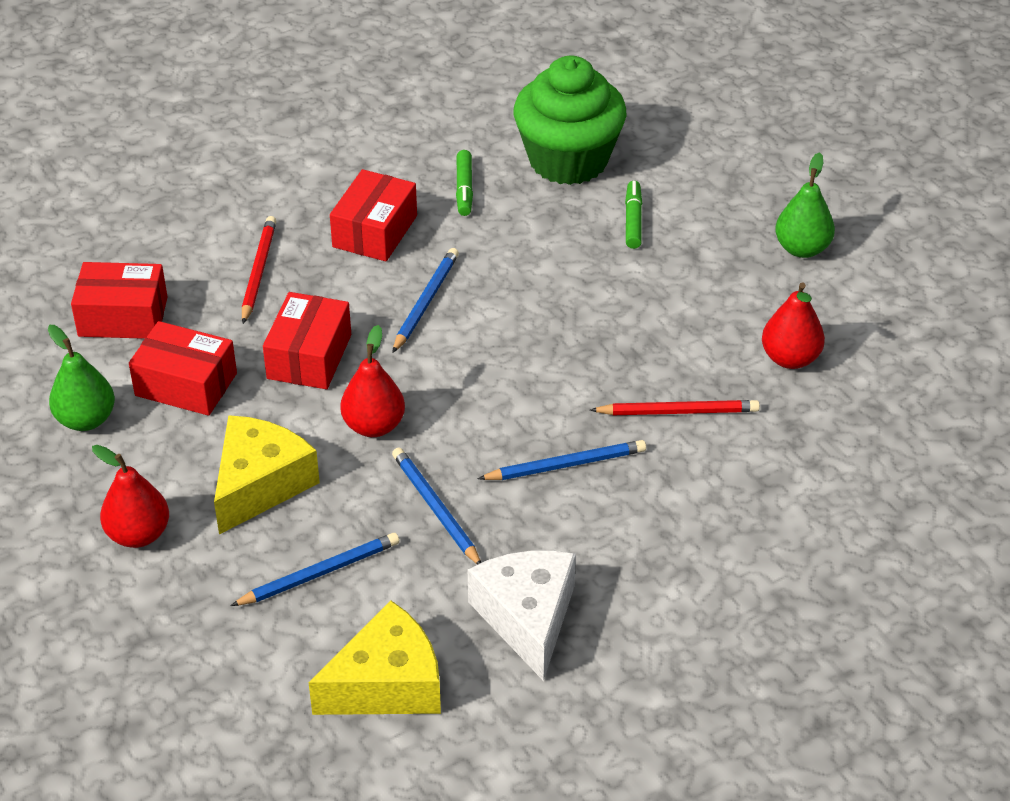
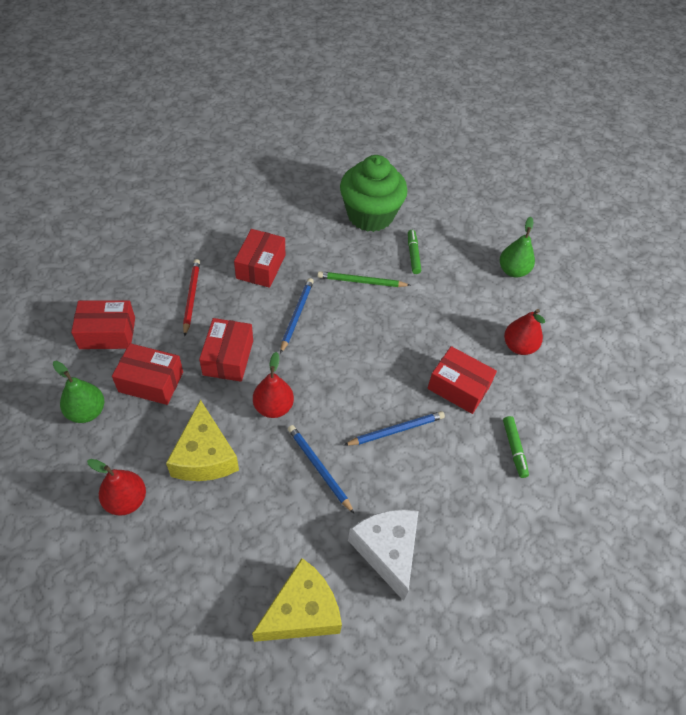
camera: 10 degrees left, 10 degrees up
yellow cheese [214,415,320,535] -> yellow cheese turned 150 degrees clockwise [166,400,239,481]
blue pencil [230,533,399,606] -> none
green marker [456,150,473,216] -> green marker moved to [503,416,529,478]
red pencil [590,400,760,415] -> red box [427,346,497,414]
none -> green pencil [317,271,411,287]

